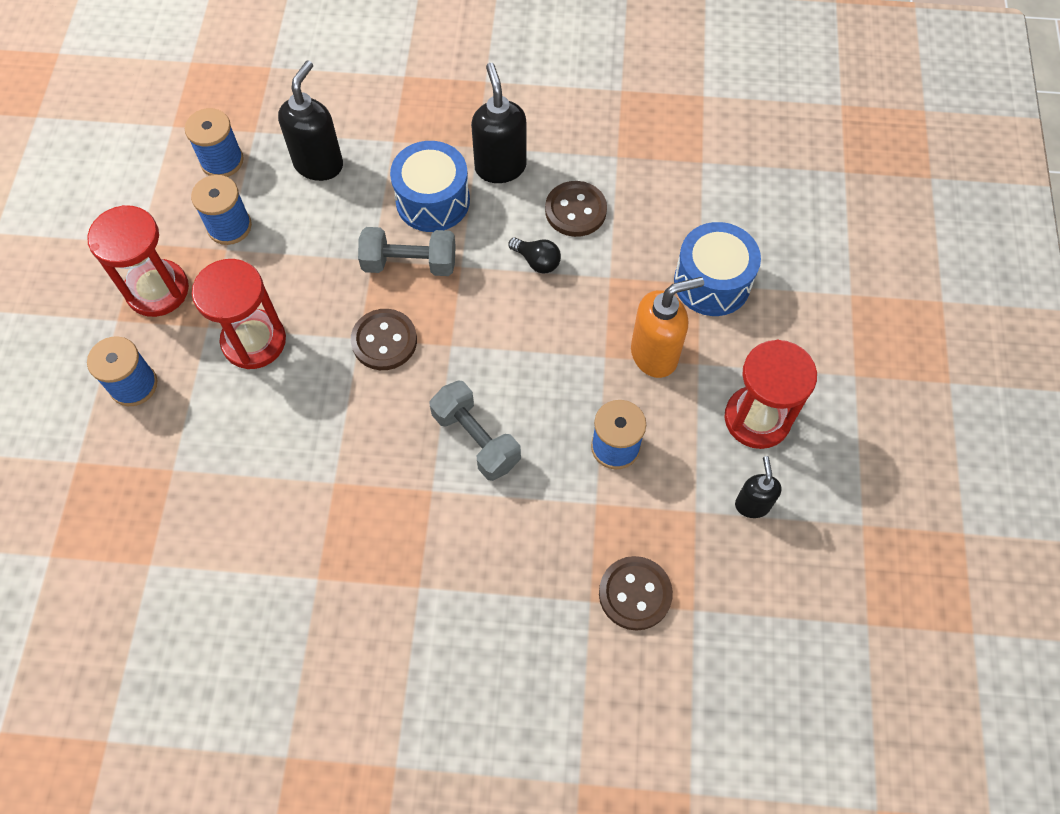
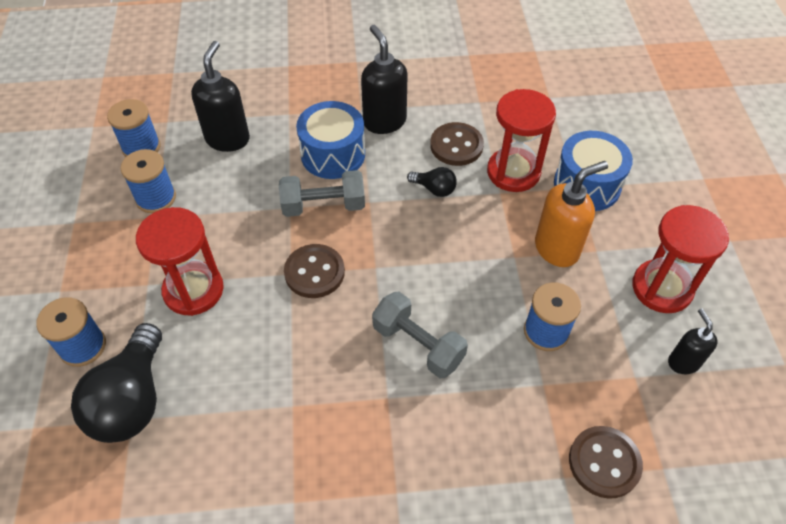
camera: 10 degrees left, 10 degrees down
red hourglass [87,205,189,317] -> red hourglass moved to [487,89,556,192]
none -> black light bulb [71,323,162,443]

